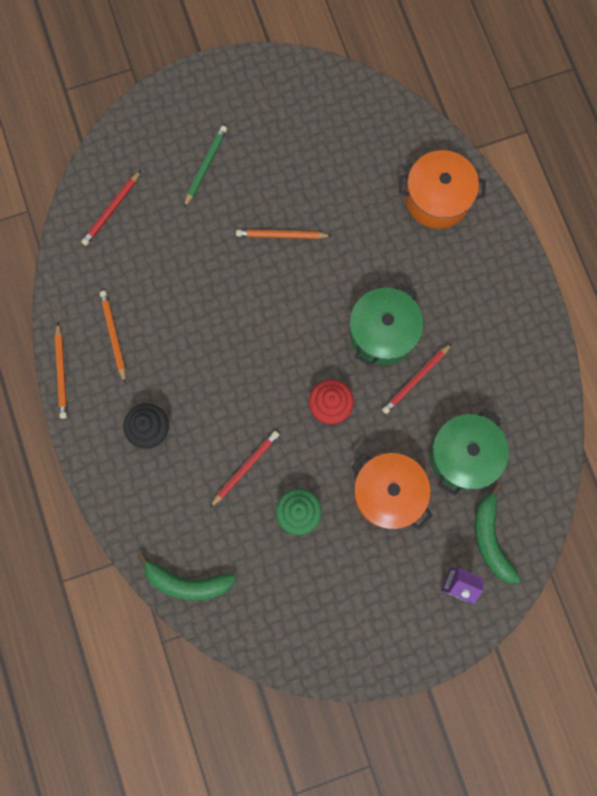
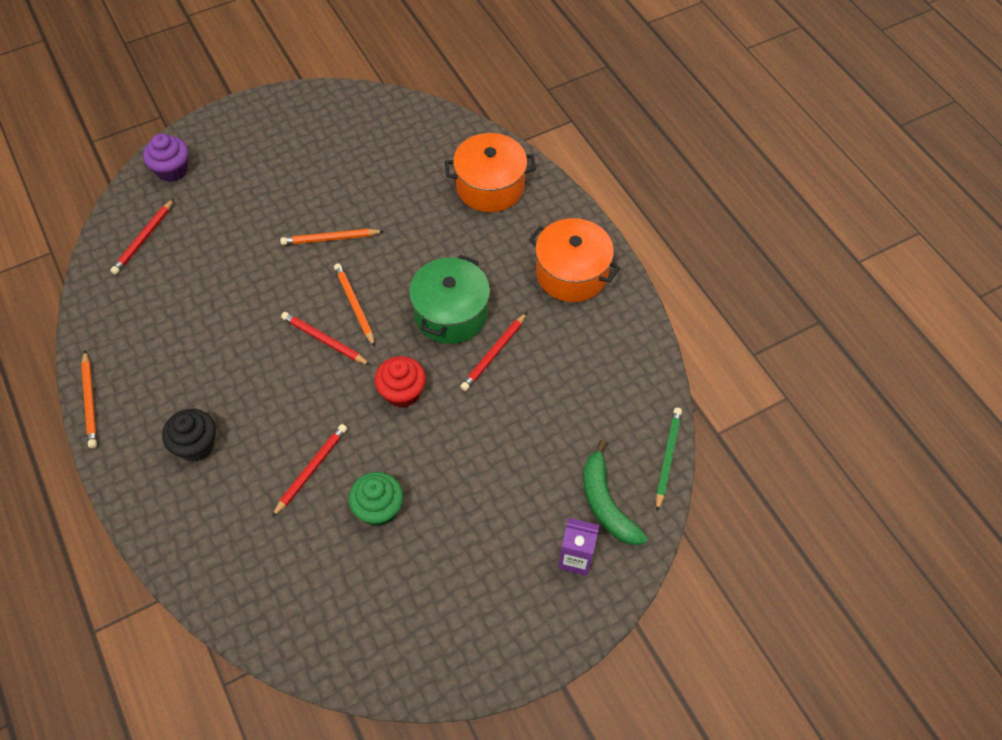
camera: 10 degrees left, 20 degrees down
orange pencil [100,291,126,383] -> orange pencil moved to [334,263,375,347]
green banana [138,552,236,600] -> none
green pencil [184,126,227,208] -> green pencil moved to [656,408,682,512]
orange pot [351,453,433,530] -> orange pot moved to [529,218,620,302]
green pot [430,409,509,496] -> none
none -> purple cupcake [143,134,188,182]
none -> red pencil [281,312,370,365]

